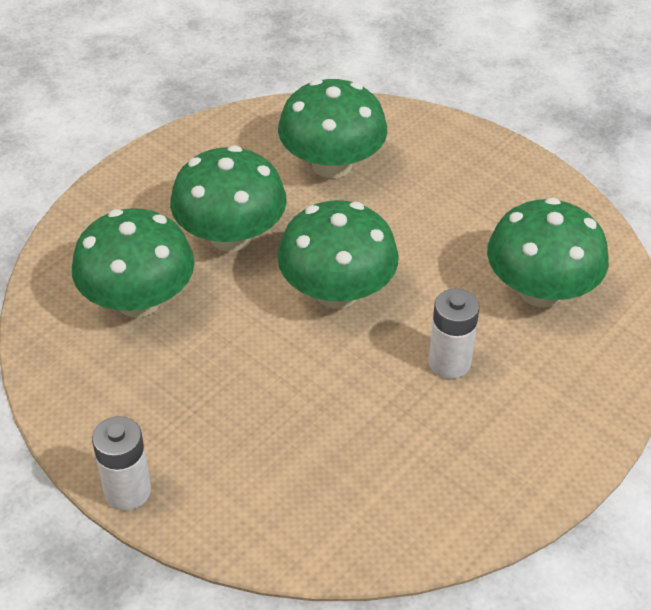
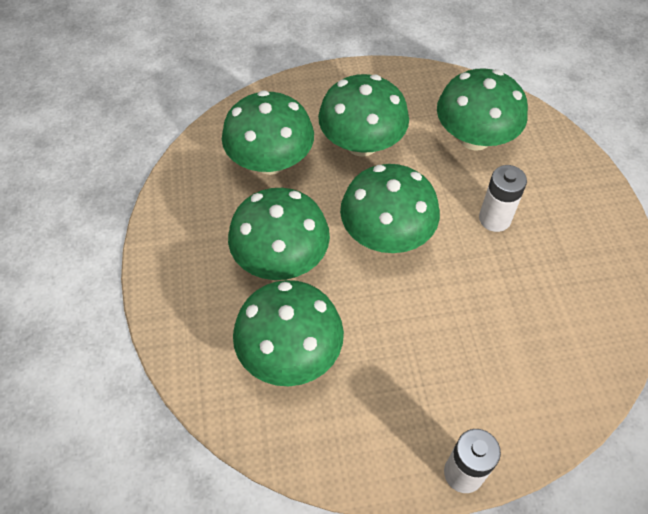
camera: 50 degrees left, 10 degrees up
none -> green mushroom [318,74,409,157]

